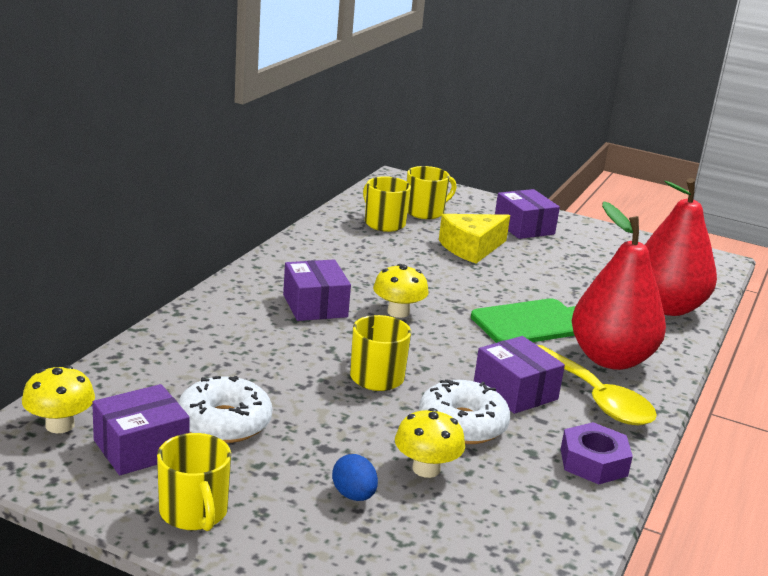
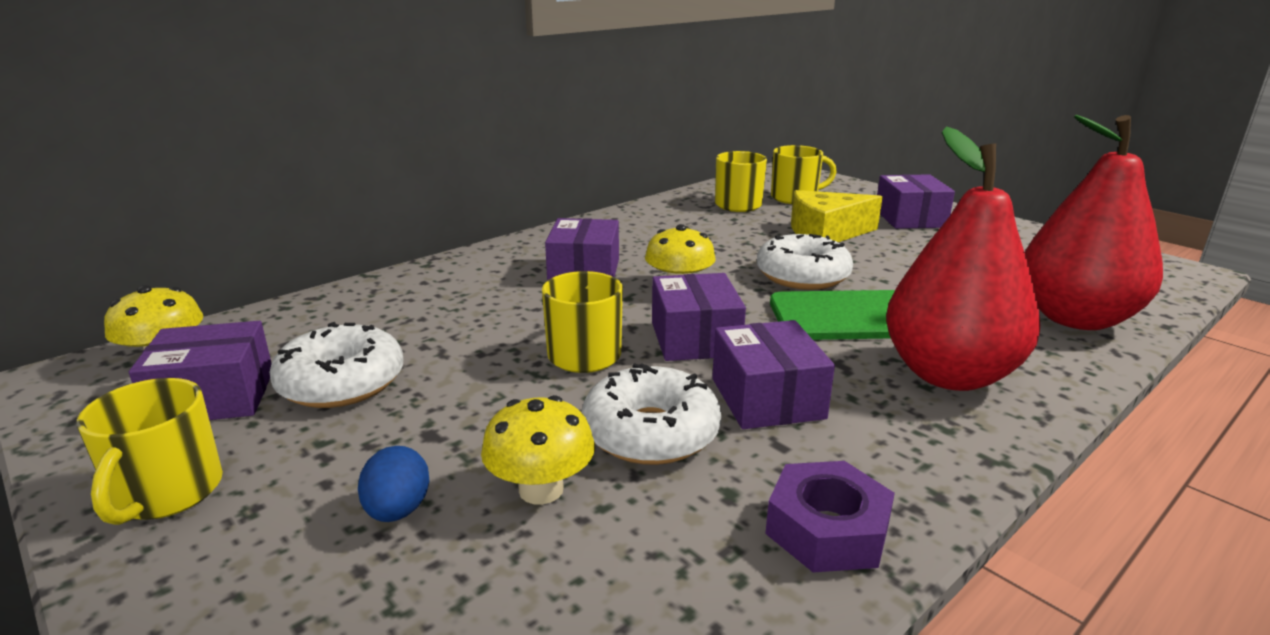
camera: 25 degrees right, 0 degrees up
yellow spoon [537,345,657,425] -> none
none -> purple box [652,273,746,361]
none -> white donut [757,234,853,290]

